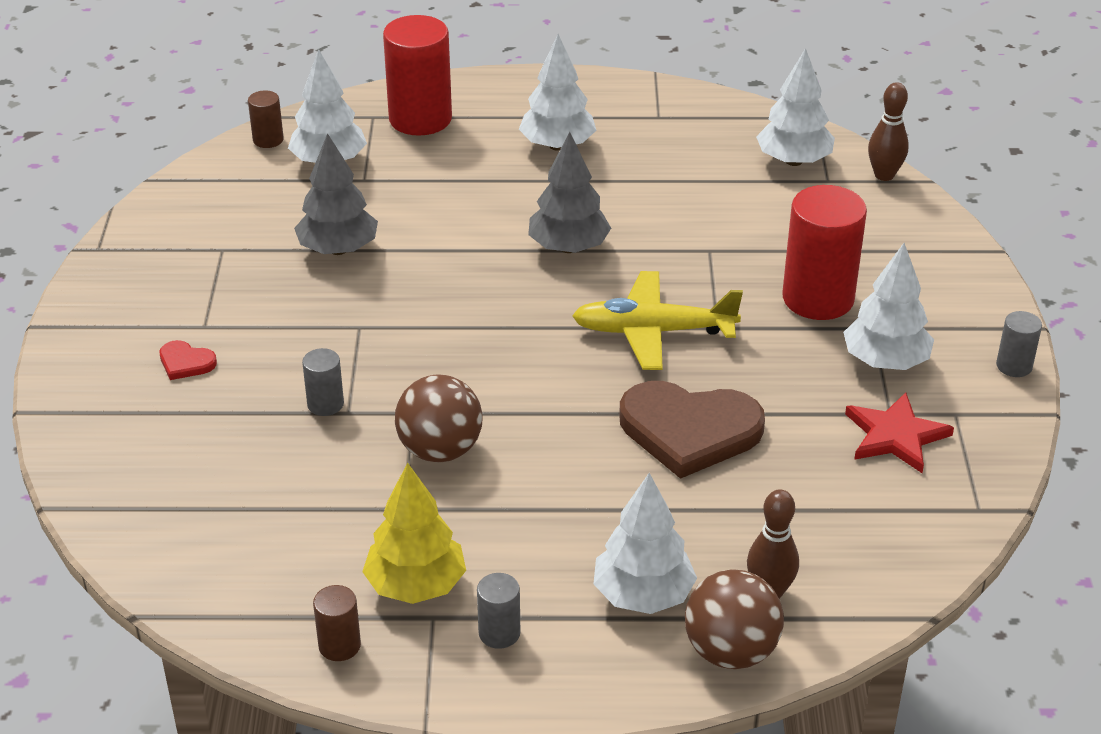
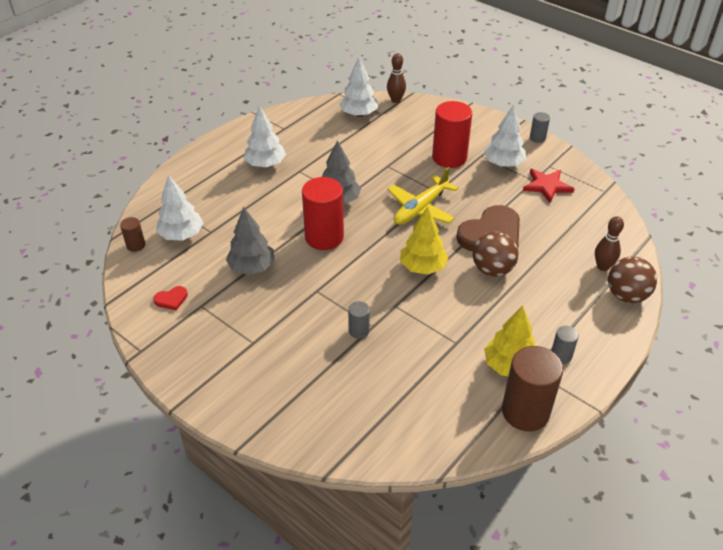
camera: 50 degrees left, 5 degrees up
red heart [160,340,217,380] -> red heart moved to [153,286,188,310]
brown cylinder [313,585,361,661] -> brown cylinder [502,346,563,431], size x2.10
red cylinder [383,15,452,136] -> red cylinder moved to [302,177,344,250]
brown ball [395,375,483,462] -> brown ball moved to [473,231,518,277]
white tree [593,473,697,614] -> none
none -> yellow tree [400,207,448,275]

